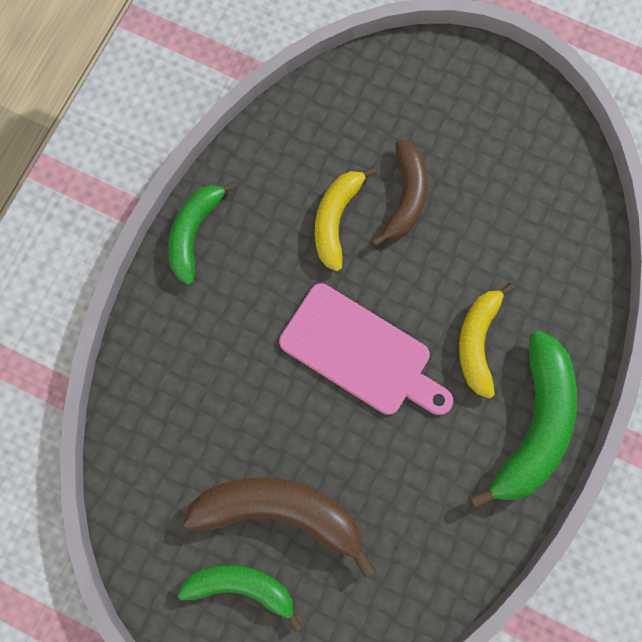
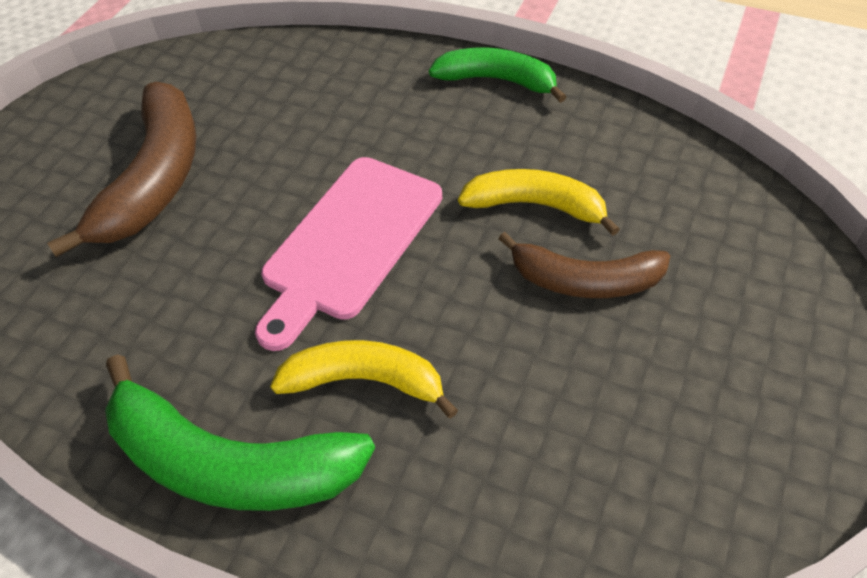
camera: 90 degrees right, 25 degrees down
green banana [177,564,302,632] -> none

